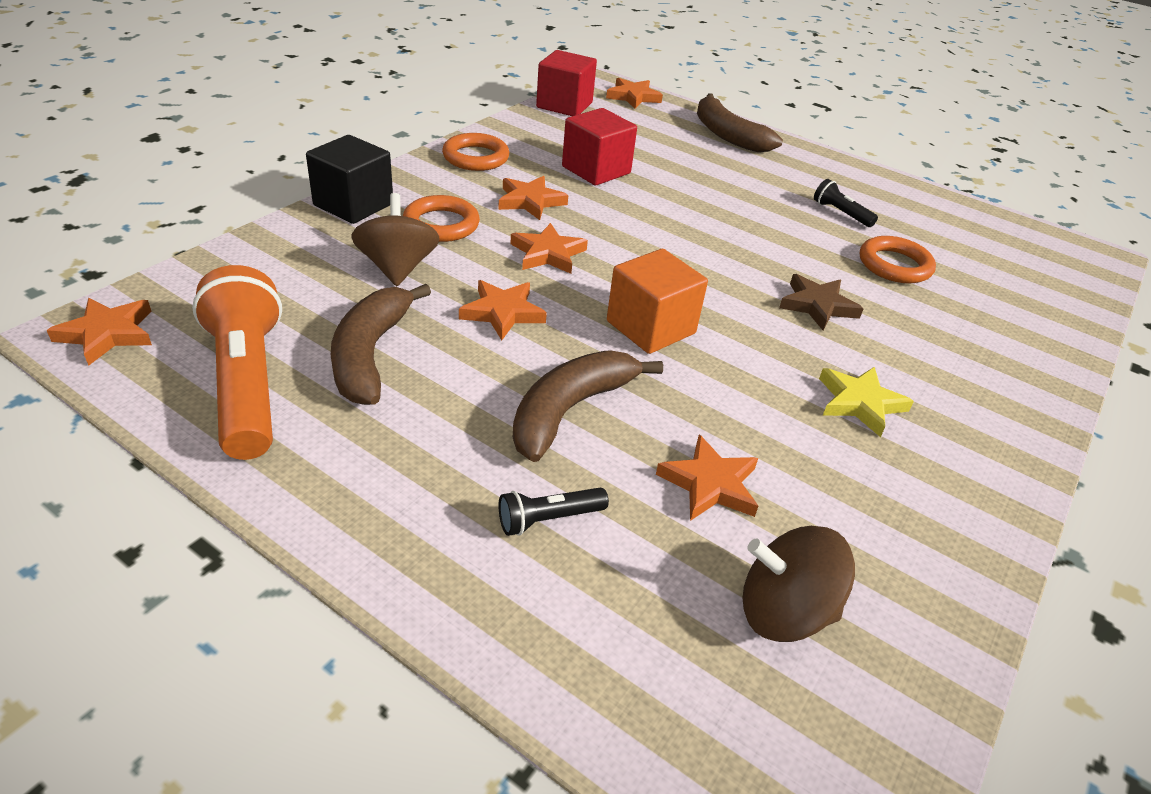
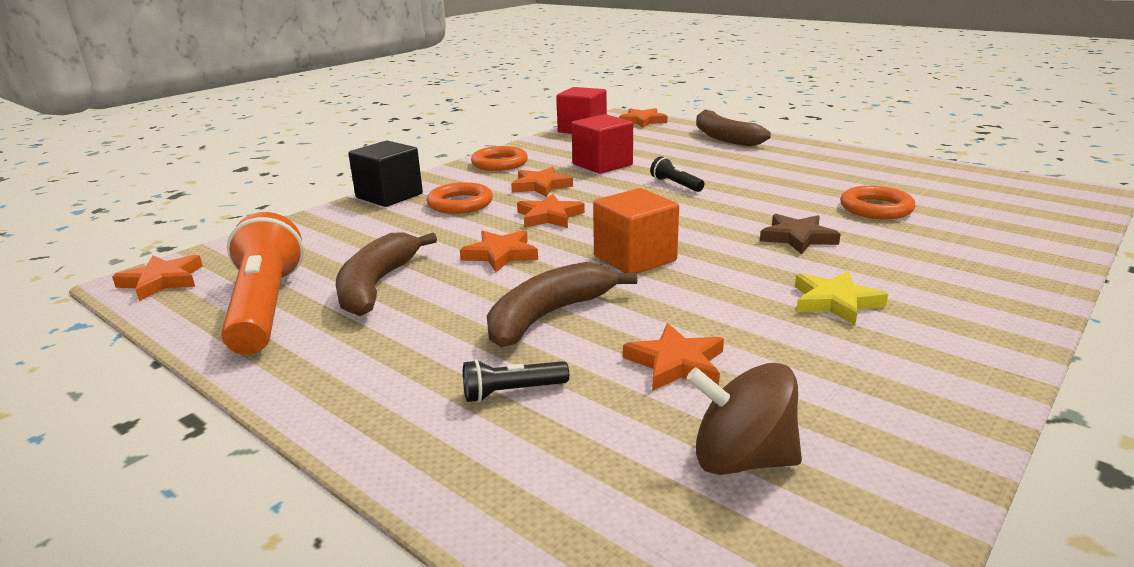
camera: 10 degrees right, 15 degrees down
brown spinning top [351,193,440,286] -> none
black flashlight [814,179,878,227] -> black flashlight moved to [650,156,704,192]

